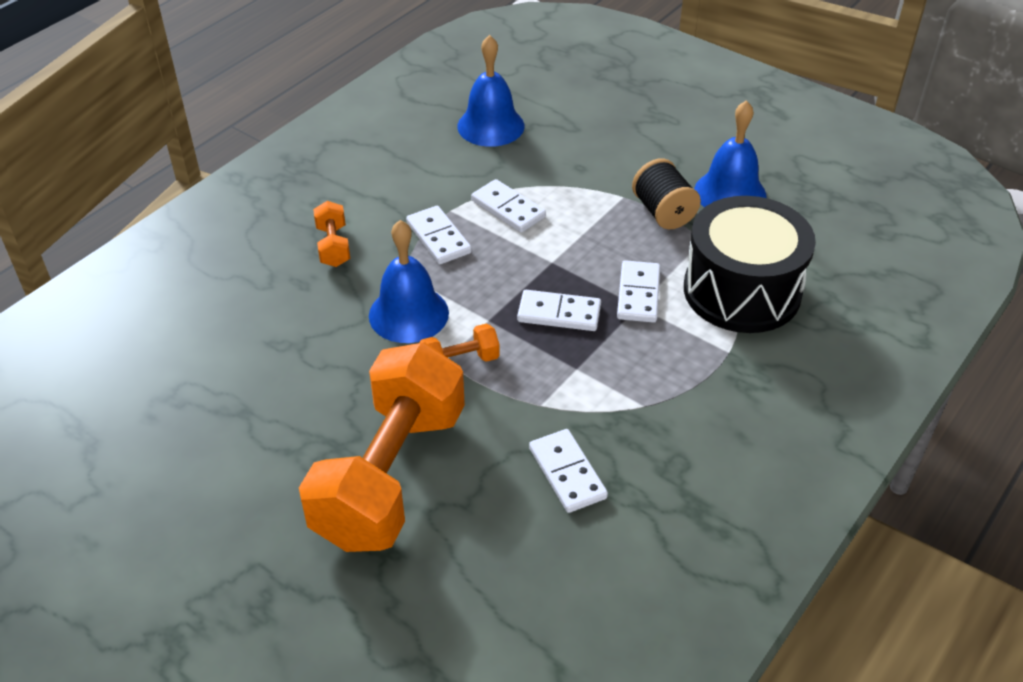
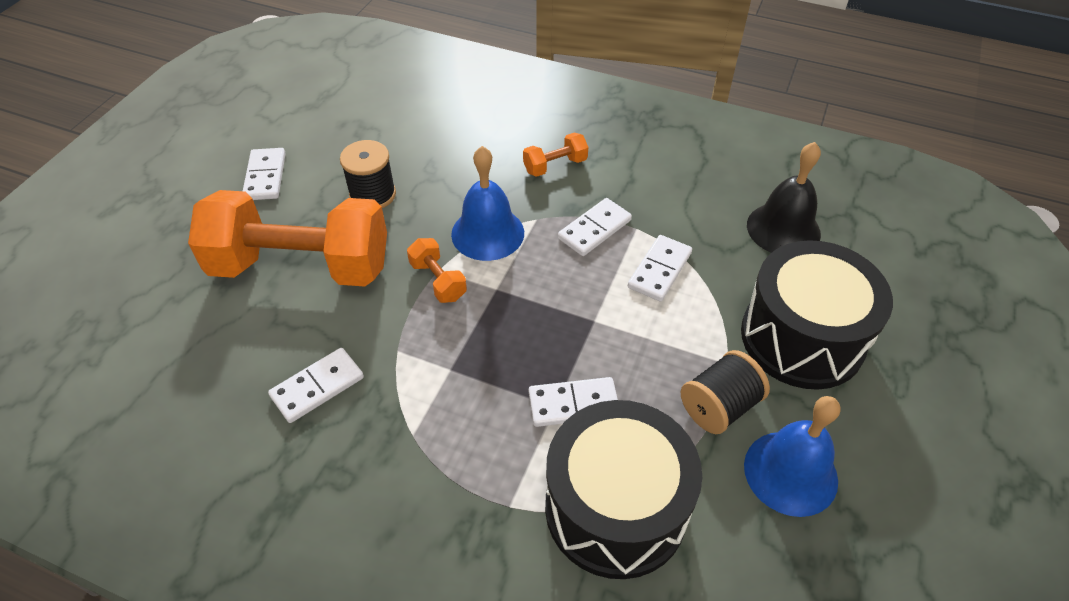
camera: 75 degrees right, 5 degrees up
blue bell [457,35,525,147] -> black bell [747,142,821,253]
white domino [517,290,601,331] -> white domino moved to [243,148,286,200]
none -> black spool [340,140,396,208]
none -> black drum [741,240,893,390]

